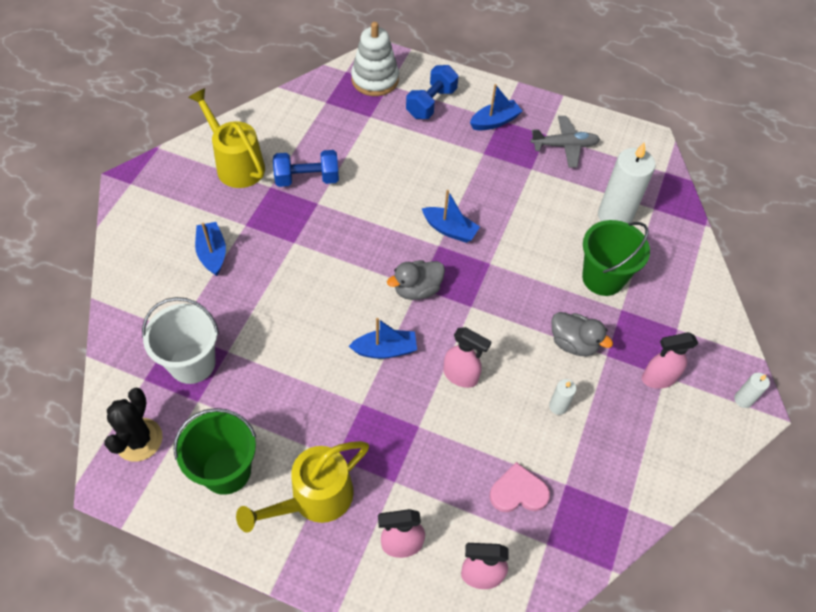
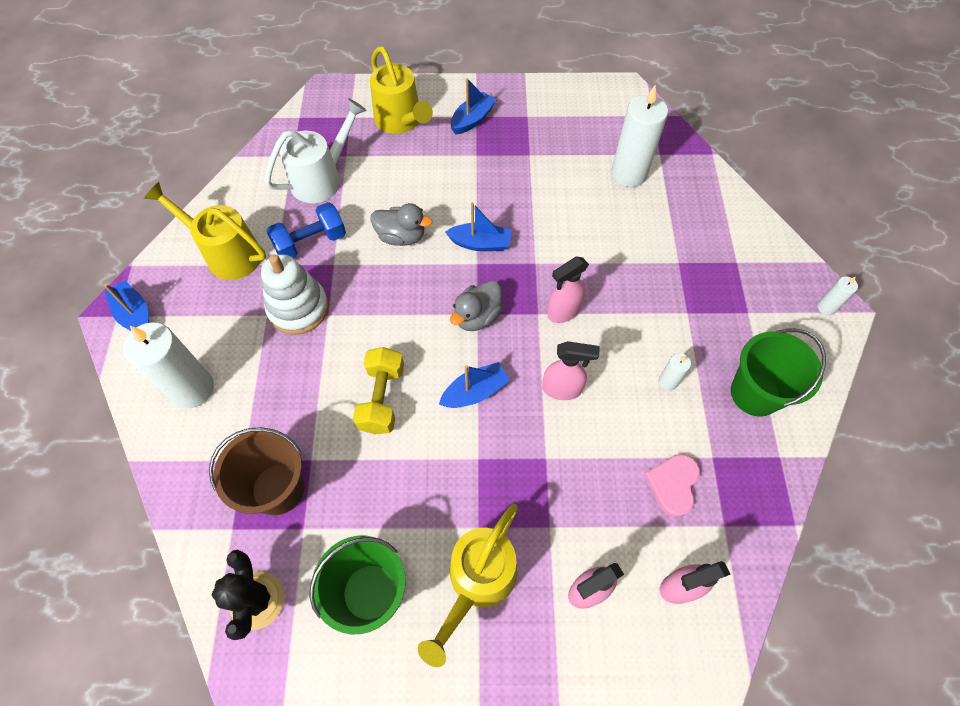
camera: 20 degrees left, 5 degrees up
white bucket [142,297,219,384] -> brown bucket [209,427,305,515]
blue boat [195,222,226,276] -> blue boat moved to [104,281,149,331]
white stacking toy [351,22,399,96] -> white stacking toy moved to [261,254,329,335]
blue dumbbell [406,65,459,119] -> yellow watering can [370,46,433,134]
pink heart [489,462,550,512] -> pink heart turned 45 degrees counterclockwise [644,454,700,517]
grey plane [531,116,600,168] -> none
grey duck [551,312,613,356] -> grey duck moved to [371,203,432,246]
green bucket [582,220,650,296] -> green bucket moved to [731,329,826,417]
pink spray bottle [642,332,698,389] -> pink spray bottle moved to [547,257,589,323]
none -> white candle [123,322,214,408]
none -> white watering can [265,98,367,203]
none -> yellow dumbbell [353,347,404,434]

